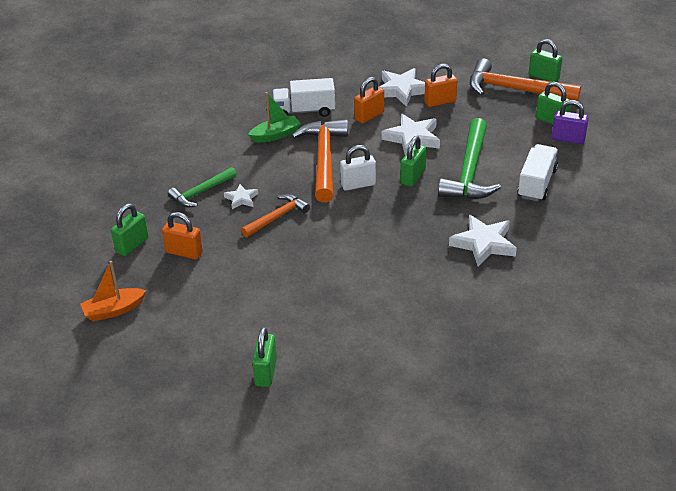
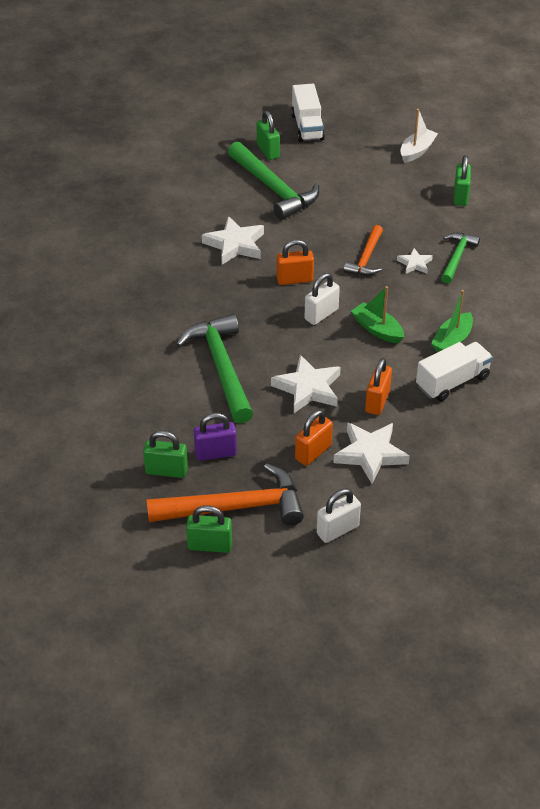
camera: 150 degrees right, 5 degrees up
orange boat [80,261,146,322] -> white boat [400,109,438,163]
orange padlock [162,212,203,259] -> orange padlock moved to [277,240,314,285]
orange hammer [292,119,348,203] -> green boat [351,286,404,343]
green padlock [400,136,426,187] -> none
white star [449,215,517,266] -> white star moved to [202,216,264,265]
white truck [517,144,558,201] -> white truck moved to [291,84,325,142]
purple padlock [552,100,589,144] -> purple padlock moved to [194,413,237,461]
none -> green hammer [228,142,319,220]
none -> white padlock [317,489,361,543]

